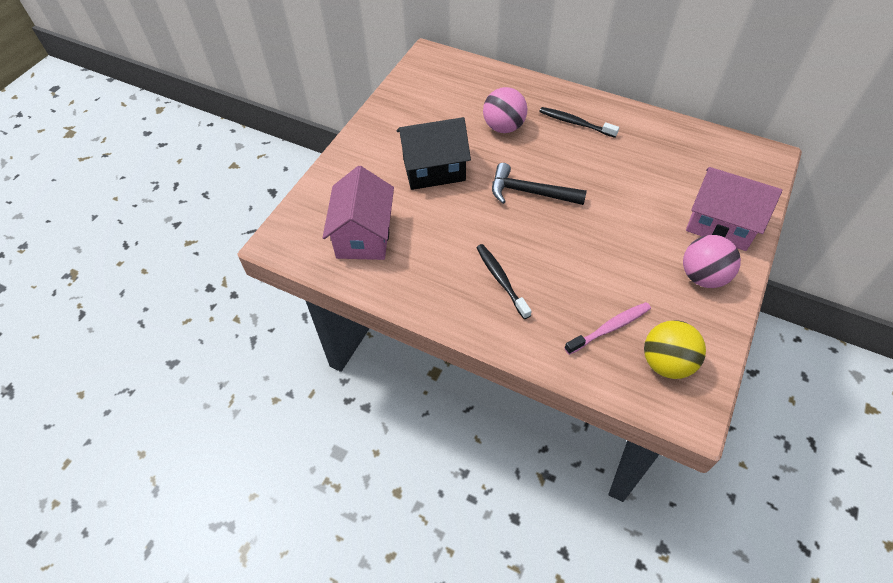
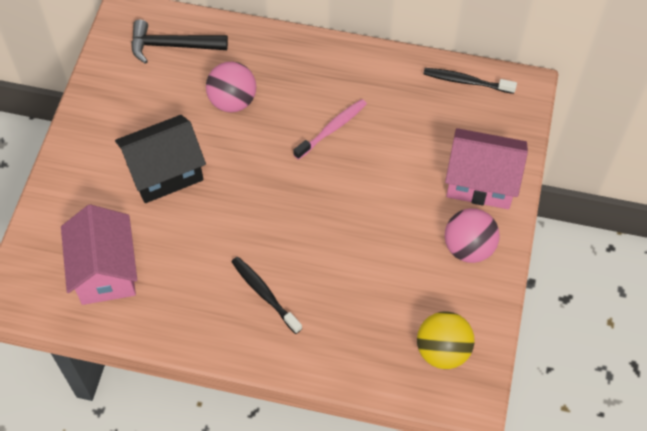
camera: 15 degrees left, 5 degrees up
black hammer [492,163,587,205] -> black hammer moved to [131,20,228,64]
black toothbrush [539,107,619,138] -> black toothbrush moved to [424,68,517,94]
pink toothbrush [565,302,651,355] -> pink toothbrush moved to [293,99,367,160]

